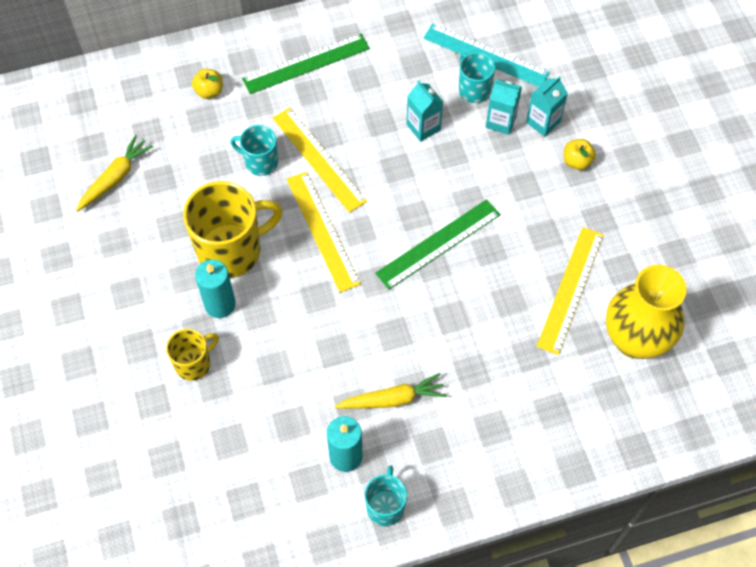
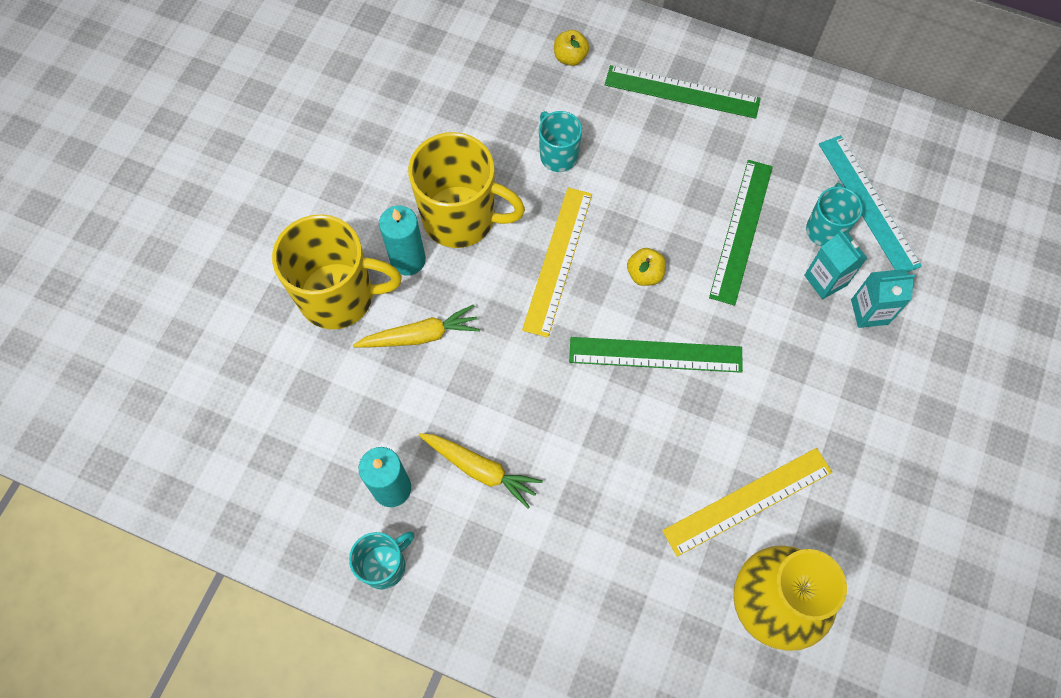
camera: 40 degrees right, 5 degrees up
yellow carrot [76,135,153,212] -> yellow carrot moved to [353,305,480,348]
yellow mug [166,329,219,381] -> yellow mug [272,214,402,329], size x1.85
yellow ruler [273,108,367,213] -> none
turquoise carton [406,80,443,142] -> green ruler [709,160,773,306]
yellow apple [564,139,596,170] -> yellow apple moved to [627,248,666,286]

